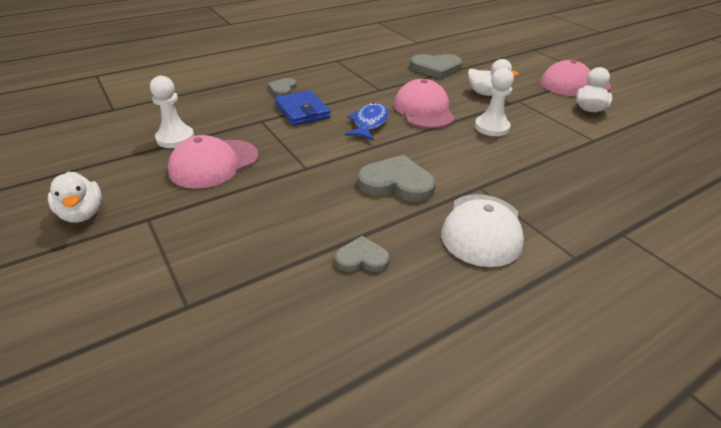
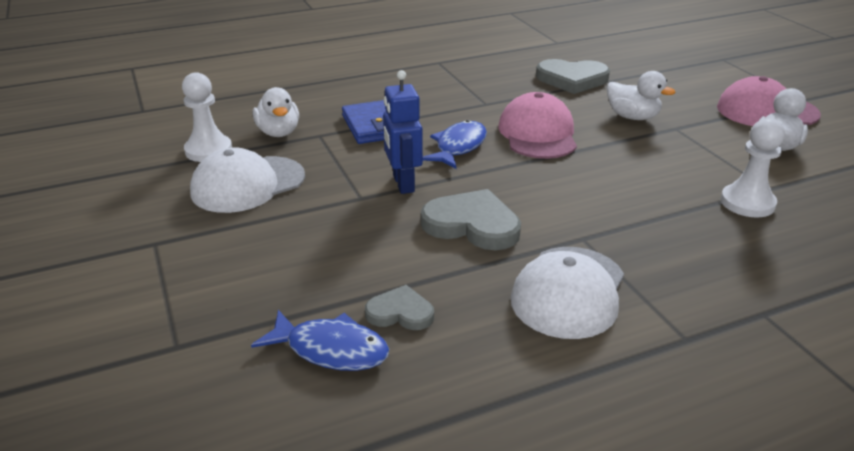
camera: 10 degrees right, 5 degrees down
white duck [48,172,102,223] -> white duck moved to [253,87,299,137]
pink cap [168,135,259,189] -> white cap [190,147,305,213]
grey heart [267,78,297,96] -> none
white pawn [475,68,514,136] -> white pawn moved to [721,118,785,217]
none -> blue fish [251,310,389,371]
none -> blue robot [383,70,423,194]

